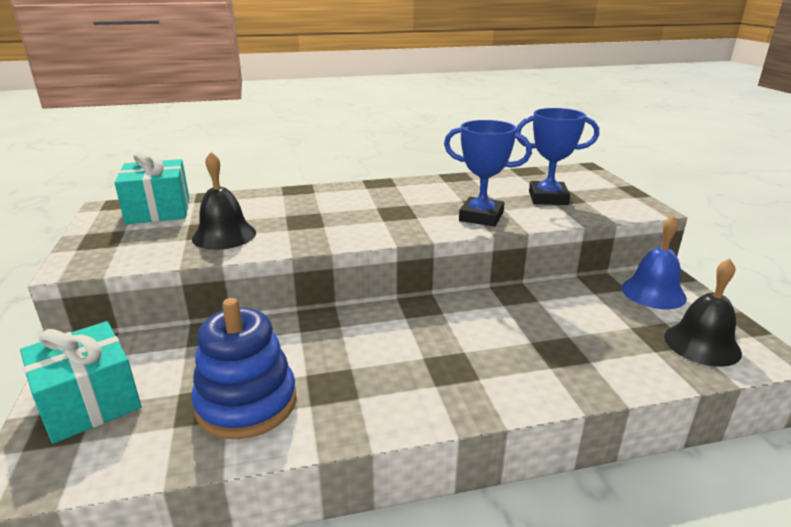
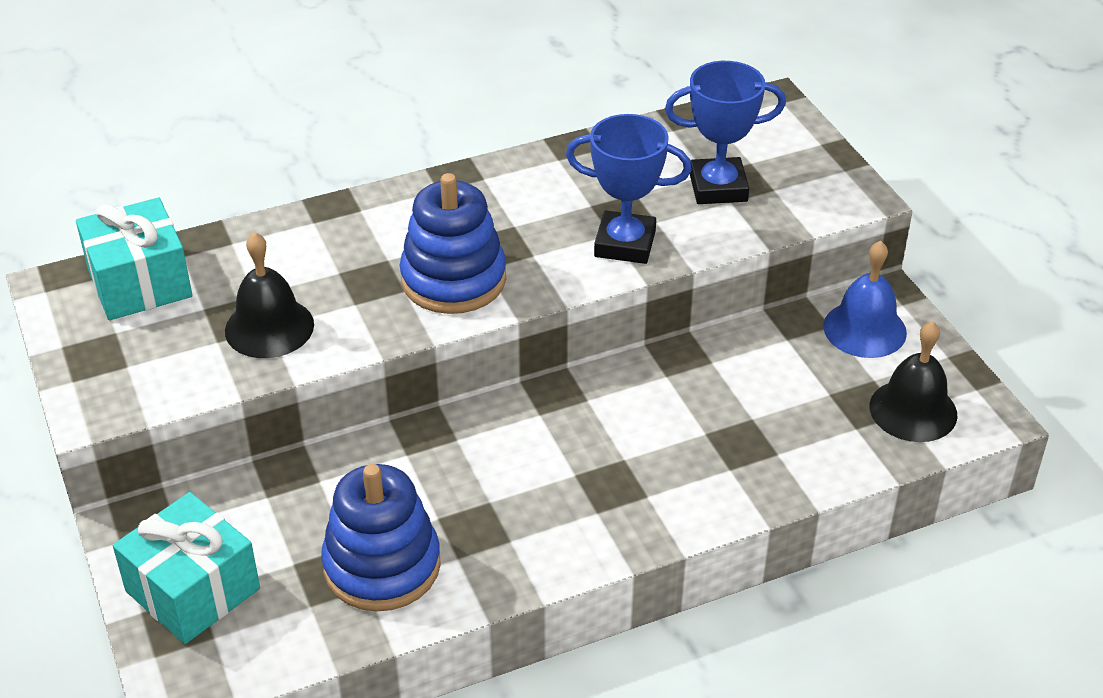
camera: 10 degrees left, 15 degrees up
none -> blue stacking toy [400,173,506,314]

